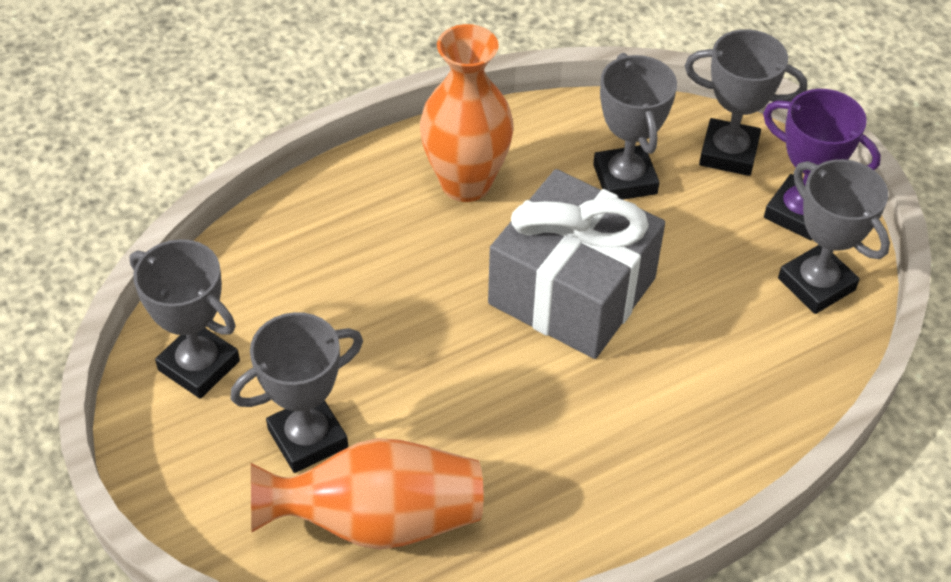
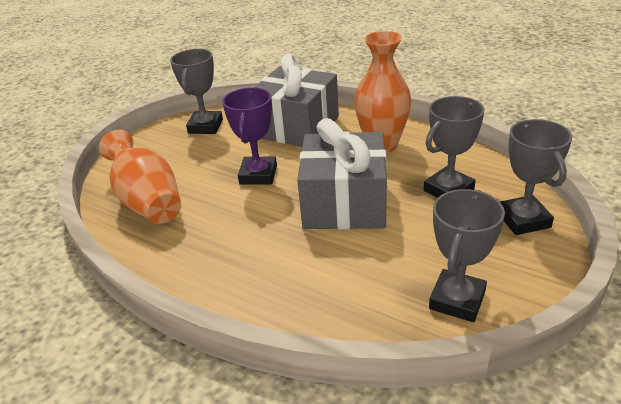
camera: 65 degrees right, 15 degrees down
grey trophy [230,312,363,473] -> none
purple trophy [763,89,881,240] -> purple trophy moved to [222,87,277,185]
none -> grey gift [255,54,339,147]

